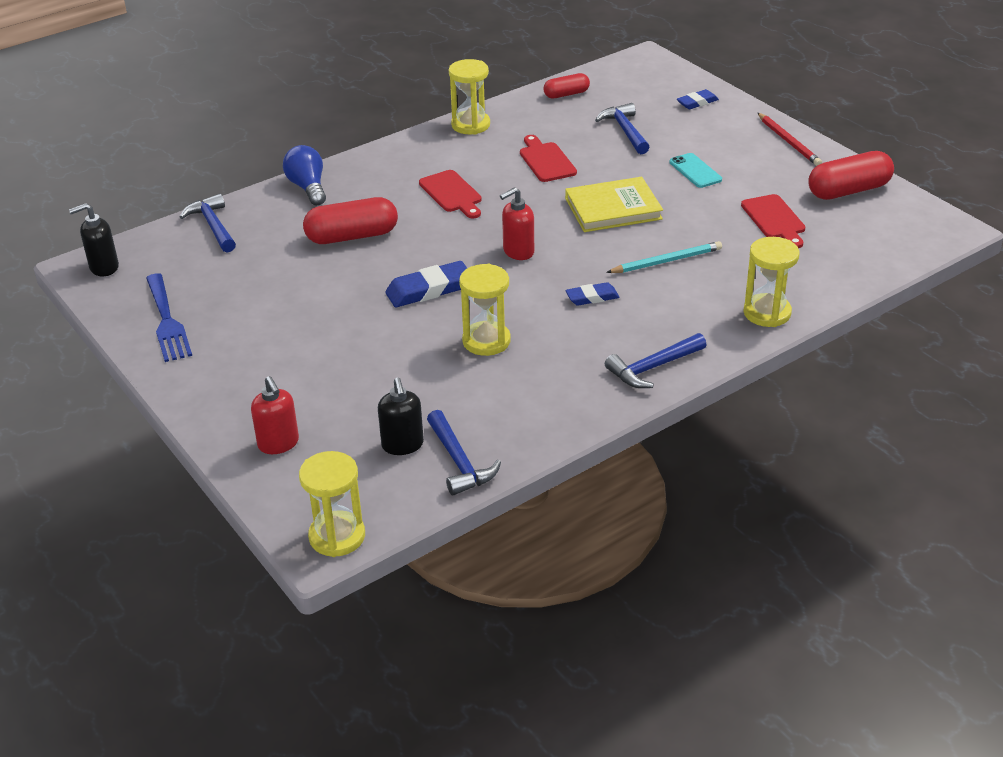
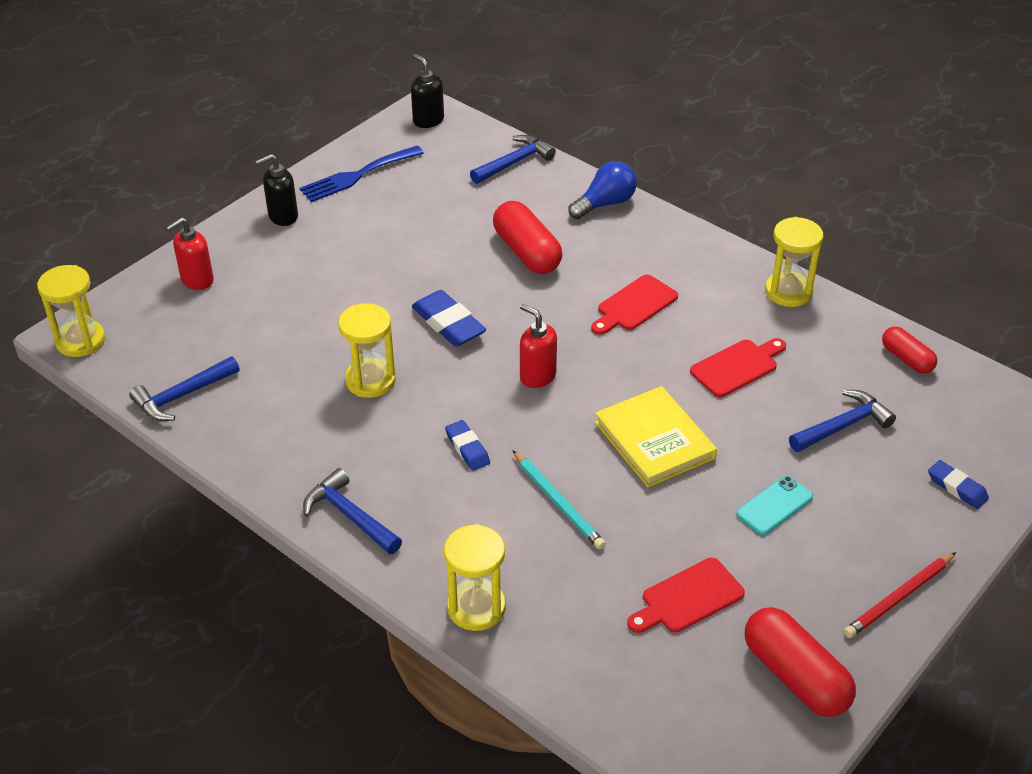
camera: 75 degrees right, 5 degrees up
black soap dispenser [378,377,424,455] -> black soap dispenser moved to [255,154,298,226]

